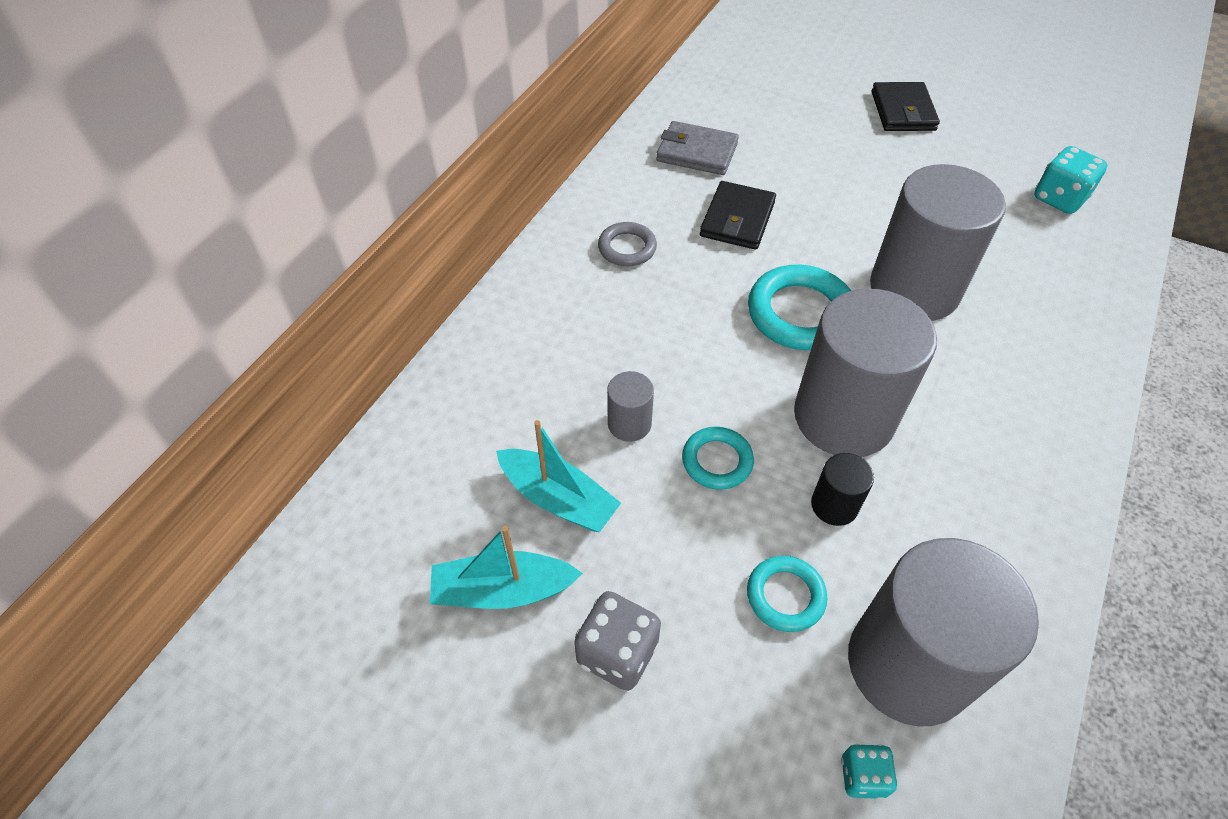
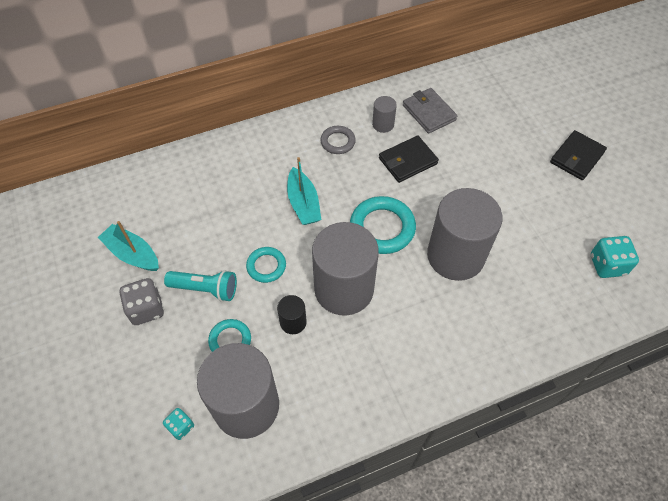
camera: 40 degrees right, 5 degrees up
turquoise boat [496,420,621,532] -> turquoise boat moved to [287,157,321,225]
grey cylinder [607,371,654,442] -> grey cylinder moved to [372,96,397,133]
none -> turquoise flashlight [164,270,237,302]

